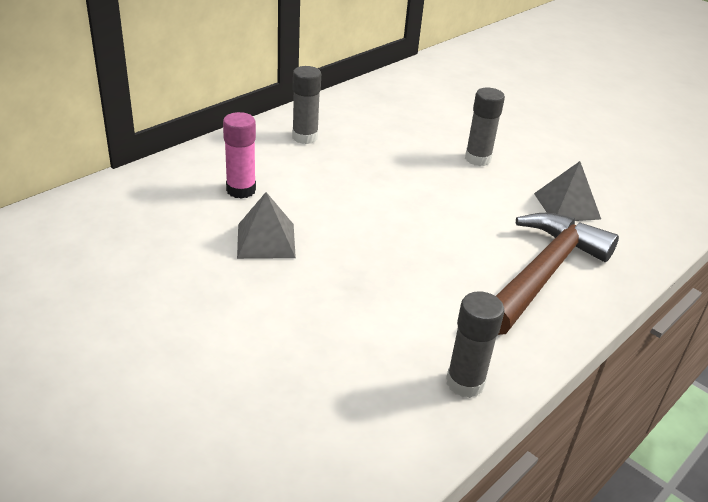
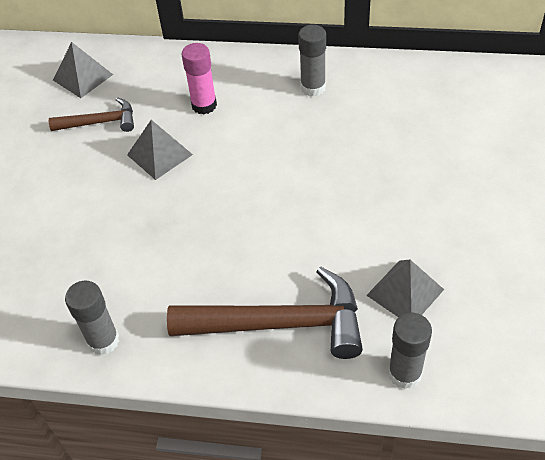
camera: 60 degrees right, 15 degrees up
grey glue stick [465,88,505,166] -> grey glue stick moved to [388,313,432,389]
none -> brown hammer [49,97,134,132]
none -> grey pyramid [53,42,113,98]

